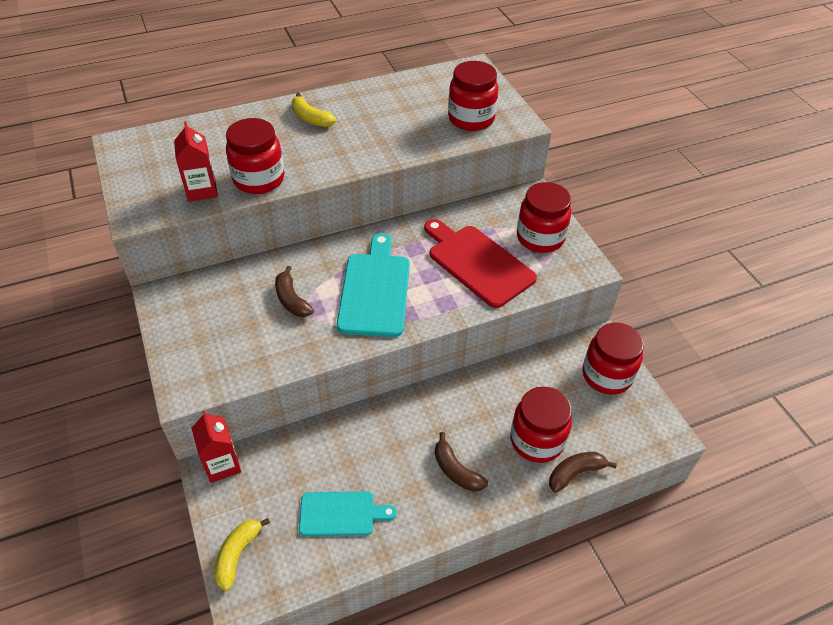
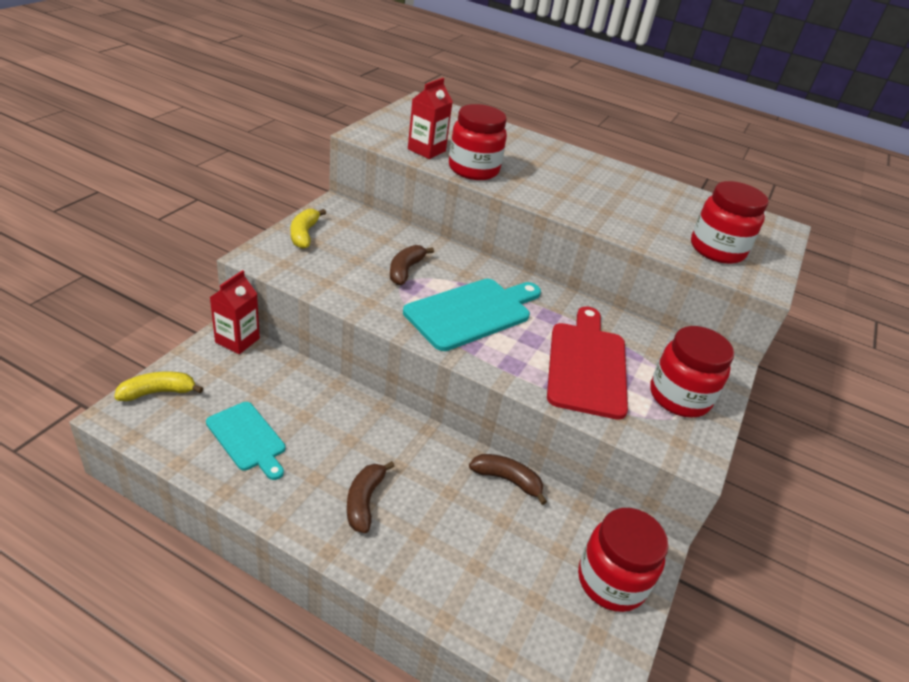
camera: 45 degrees right, 10 degrees down
yellow banana [292,93,336,127] -> yellow banana moved to [291,209,326,249]
red jar [510,387,572,463] -> none
brown banana [549,452,617,493] -> brown banana moved to [469,454,547,505]

